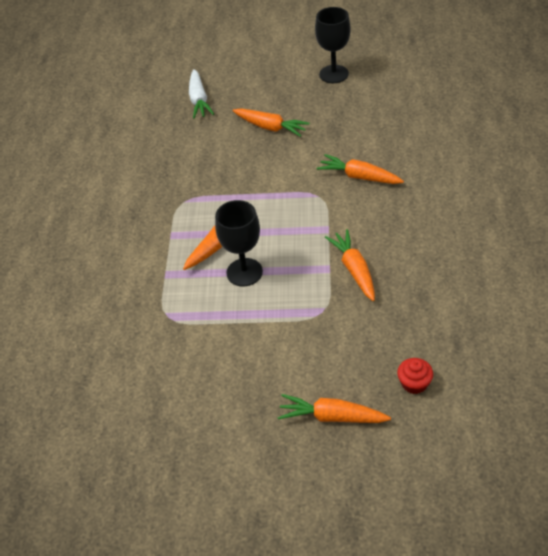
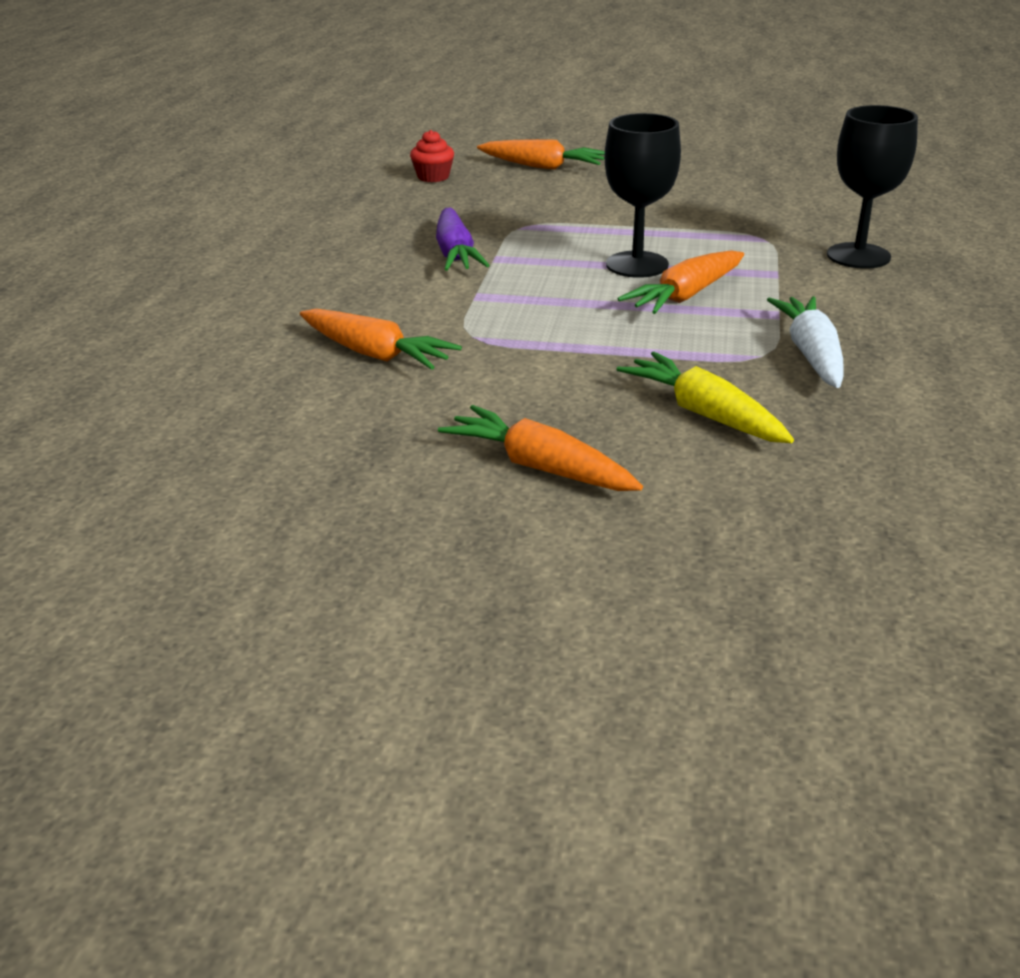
camera: 175 degrees left, 15 degrees down
white carrot [189,69,214,119] -> white carrot moved to [767,296,844,388]
black goblet [315,7,351,83] -> black goblet moved to [827,105,918,269]
orange carrot [325,229,375,301] -> purple carrot [436,208,489,271]
none -> yellow carrot [616,352,794,443]

